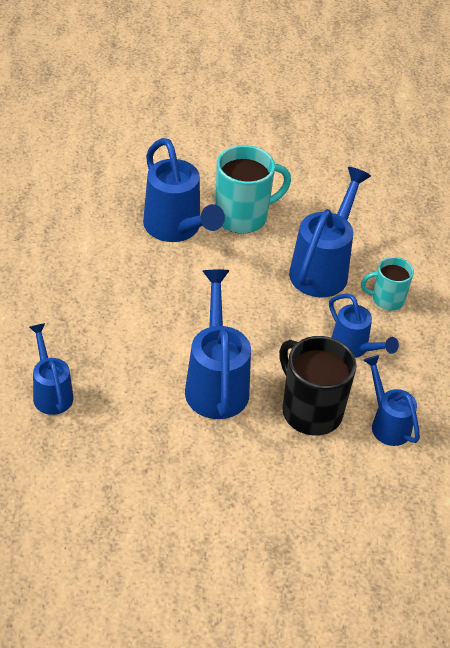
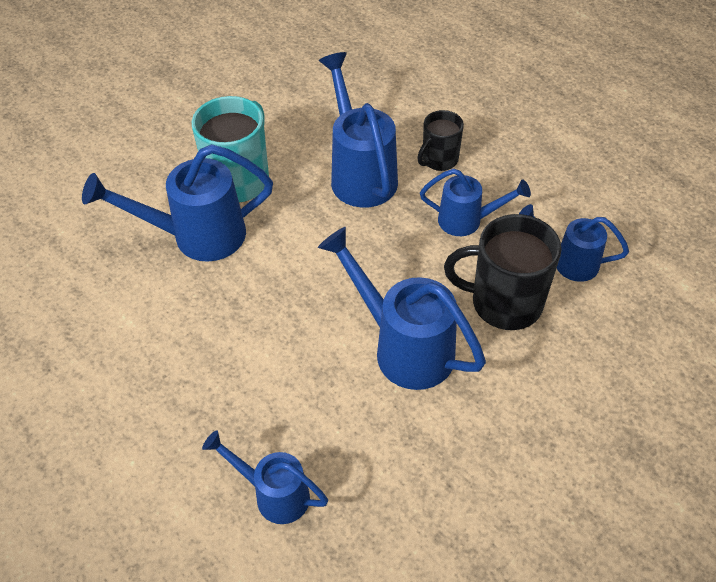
camera: 40 degrees left, 5 degrees up
blue watering can [143,138,225,242] -> blue watering can turned 150 degrees clockwise [82,144,273,262]
turquoise mug [361,257,414,310] -> black mug [417,110,464,171]

